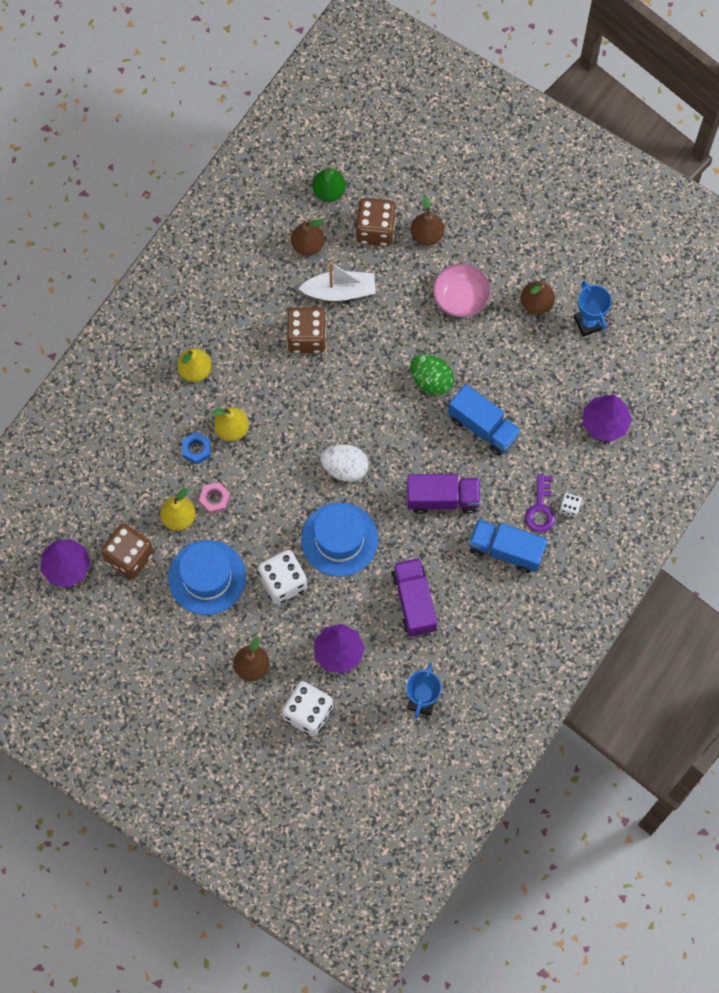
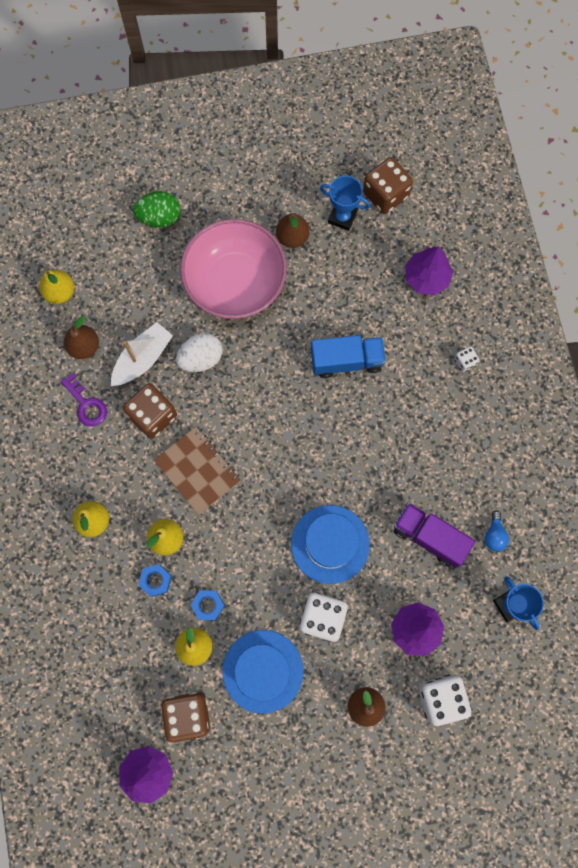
camera: 45 degrees left, 5 degrees up
pink nut [199,482,230,514] -> blue nut [191,590,225,620]
green pear [312,168,346,202] -> yellow pear [39,270,74,304]
white egg [320,444,369,482] -> white egg moved to [176,333,223,372]
brown dice [356,198,396,246] -> brown dice moved to [363,157,413,214]
purple truck [407,474,481,514] -> none
green egg [410,354,454,395] -> green egg moved to [133,191,181,228]
brown pear [411,196,444,246] -> none
pink bowl [433,264,491,317] -> pink bowl [180,219,287,319], size x1.80
blue truck [469,519,548,573] -> none
purple key [525,474,555,533] -> purple key moved to [61,373,107,427]
none -> brown notebook [154,426,241,515]
none -> blue light bulb [485,510,509,551]

